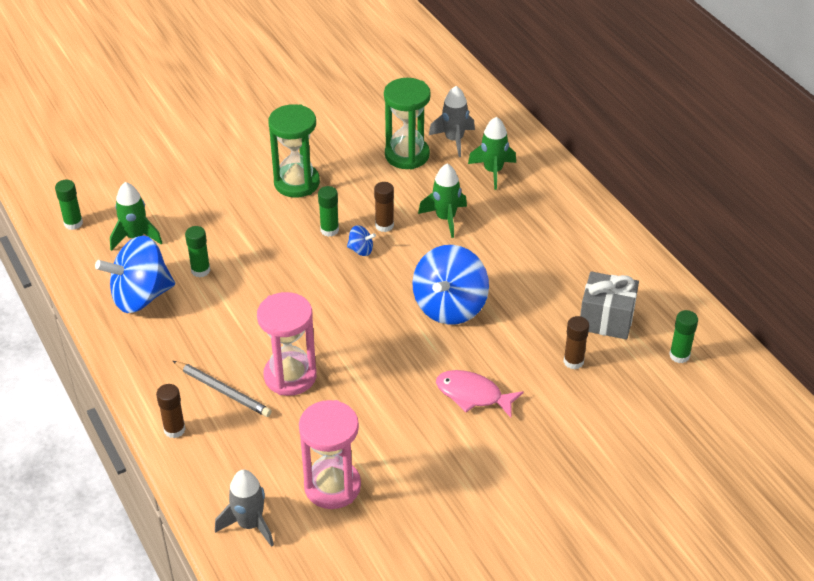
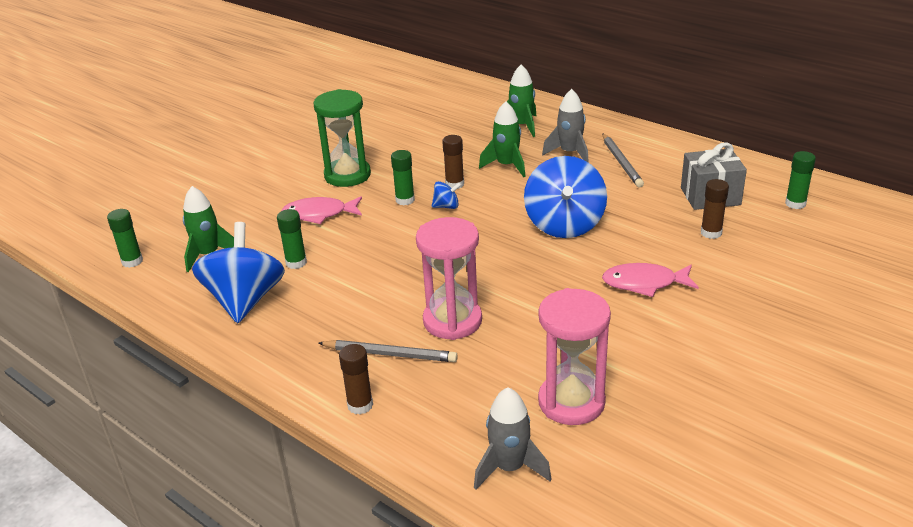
camera: 20 degrees left, 10 degrees down
blue spinning top [95,235,175,313] -> blue spinning top turned 135 degrees clockwise [192,222,285,323]
green hourglass [384,78,431,169] -> none
grey rocket [429,86,475,157] -> grey rocket moved to [542,89,589,163]
none -> pink fish [282,197,362,224]
none -> grey pencil [603,134,644,187]

